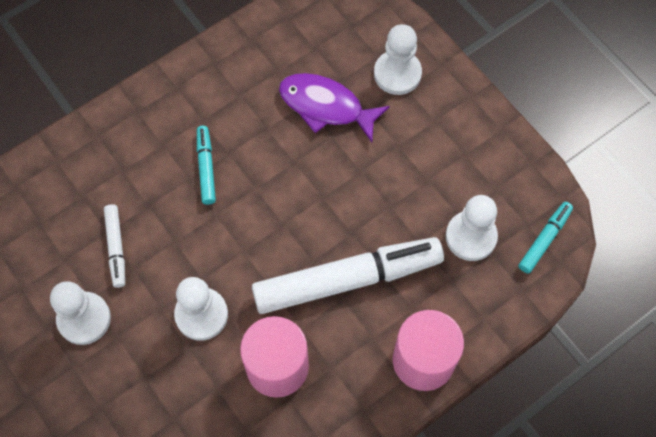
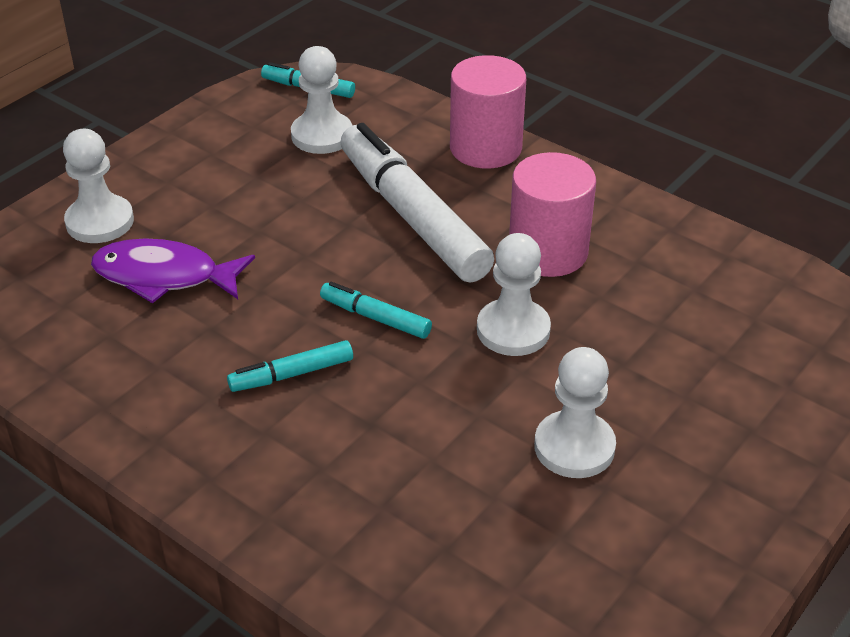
camera: 105 degrees left, 25 degrees down
white marker [104,204,125,288] -> none
purple fish [279,73,390,142] -> purple fish turned 90 degrees clockwise [91,238,255,303]
none -> turquoise marker [320,282,432,339]

